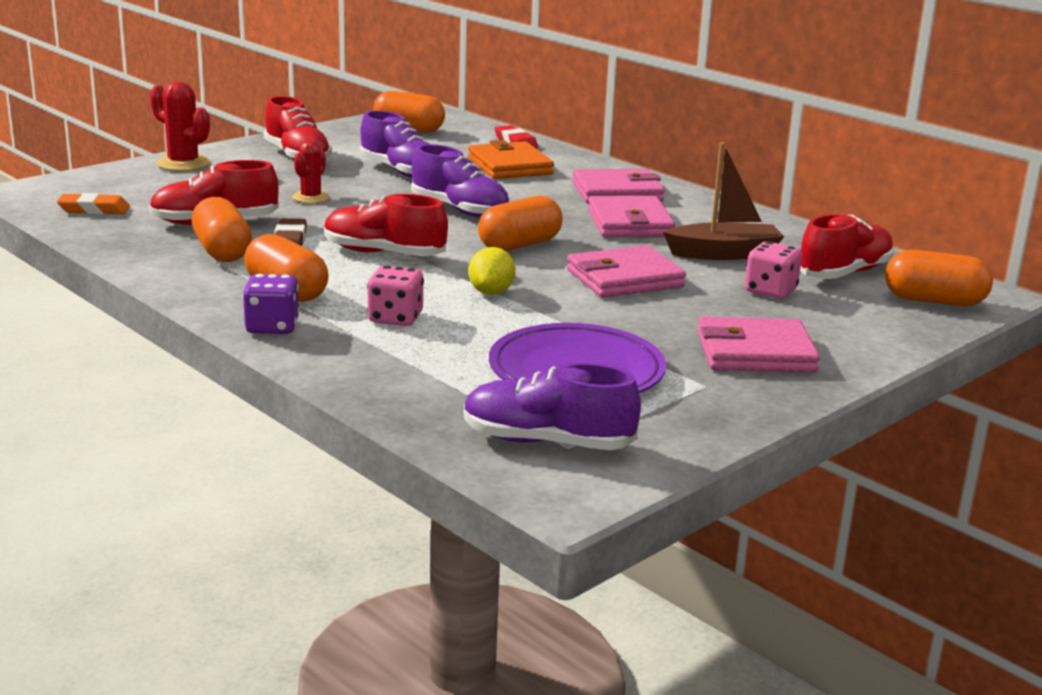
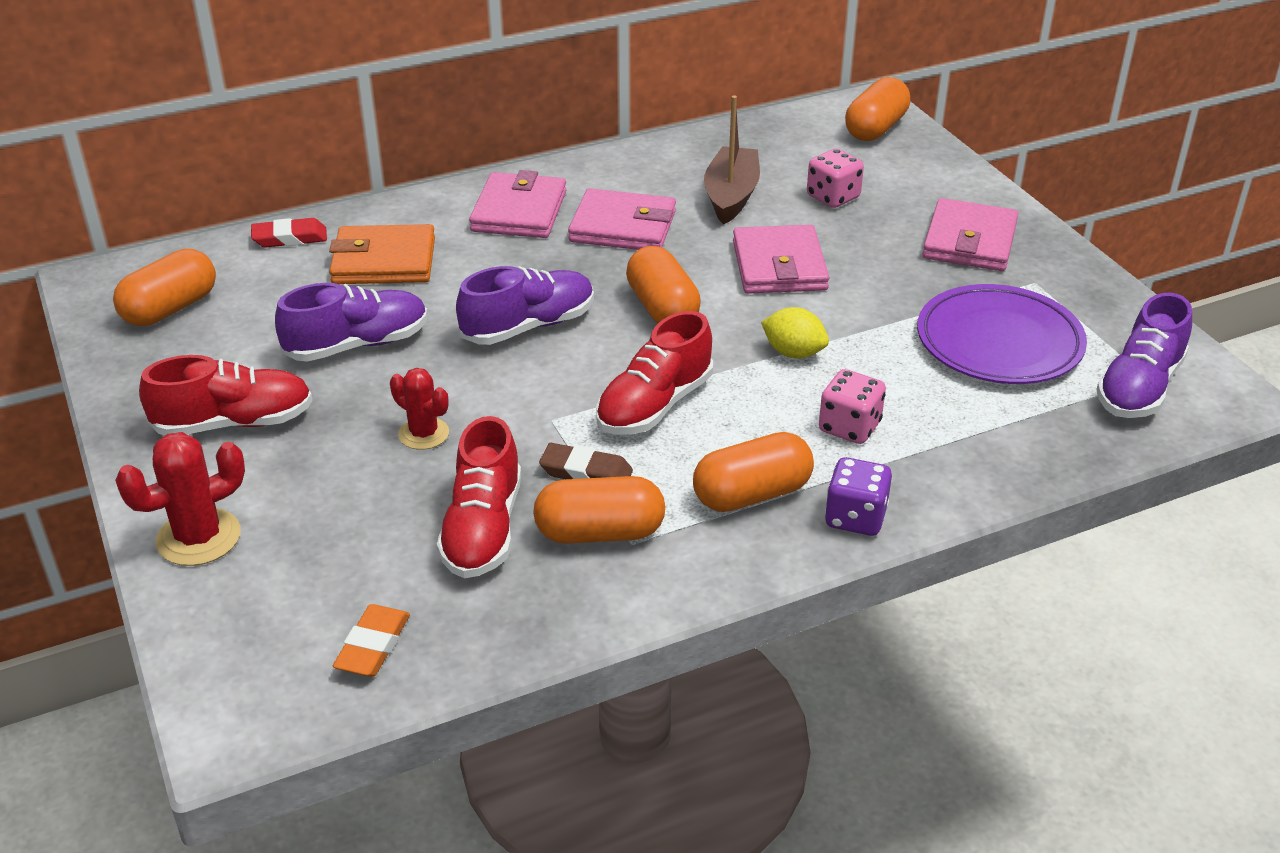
camera: 70 degrees left, 15 degrees up
red shoe [800,214,894,279] -> none

